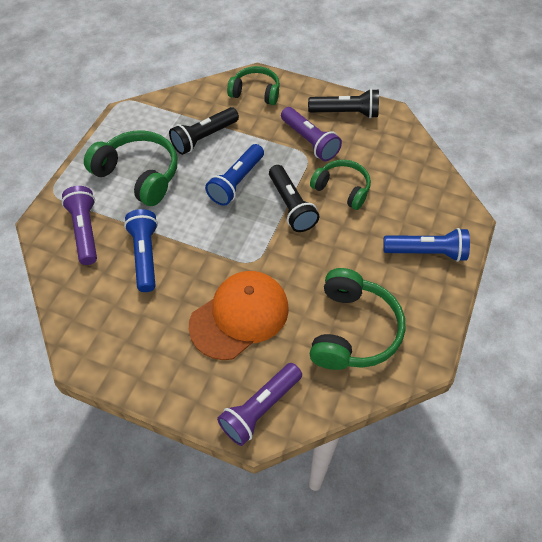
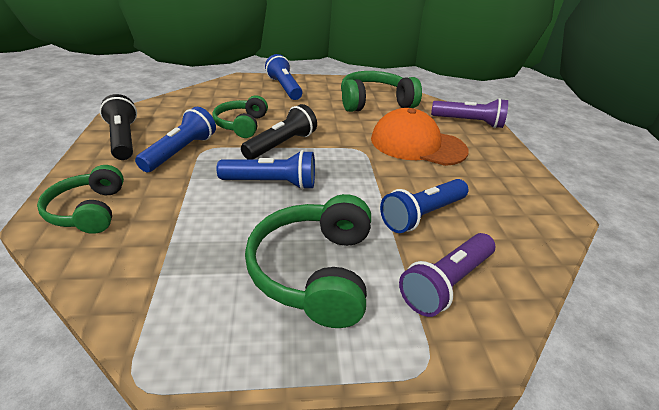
camera: 120 degrees left, 20 degrees down
black flashlight [169,107,239,155] -> none
purple flashlight [281,107,342,161] -> blue flashlight [135,107,216,172]

